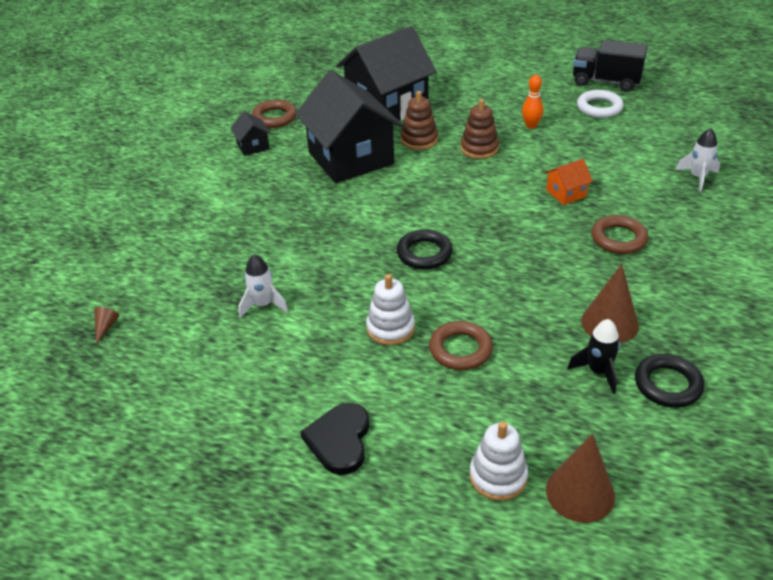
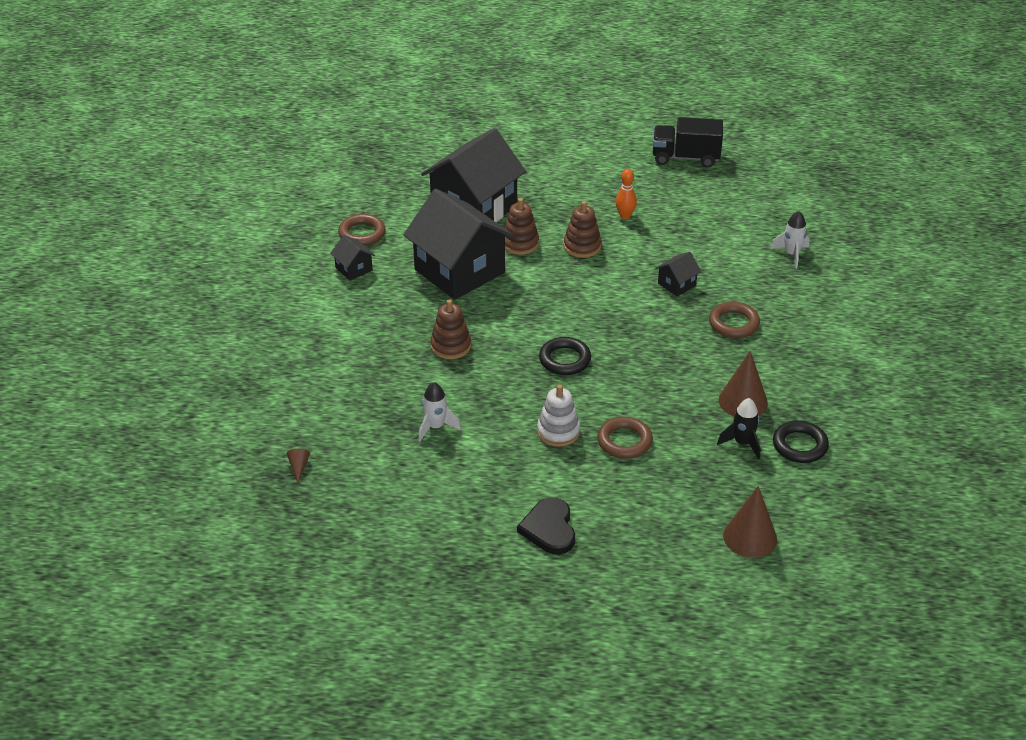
camera: 15 degrees left, 0 degrees up
white stacking toy [470,421,528,501] -> none
orange house [545,159,593,205] -> black house [655,251,701,297]
white ring [577,90,623,118] -> none
none -> brown stacking toy [430,299,471,359]

